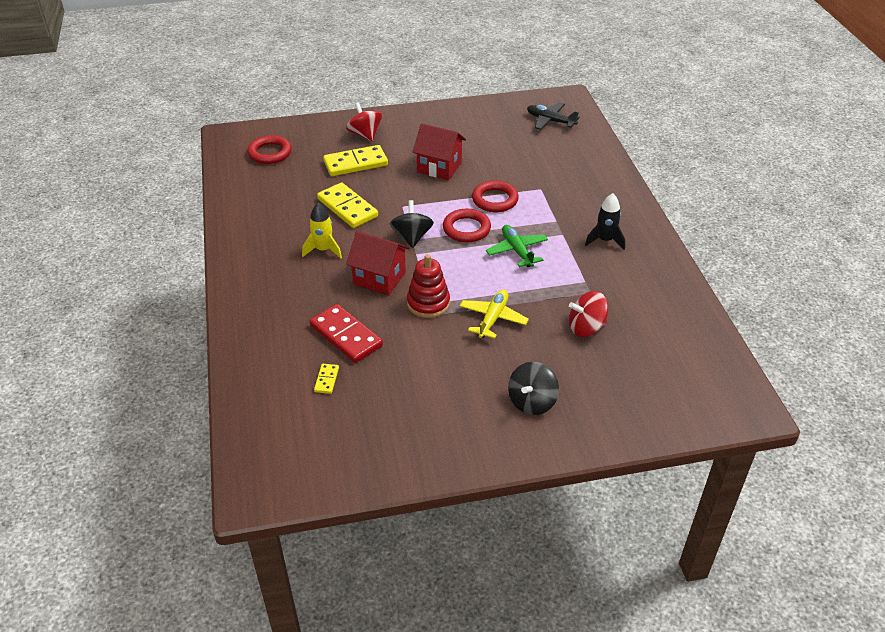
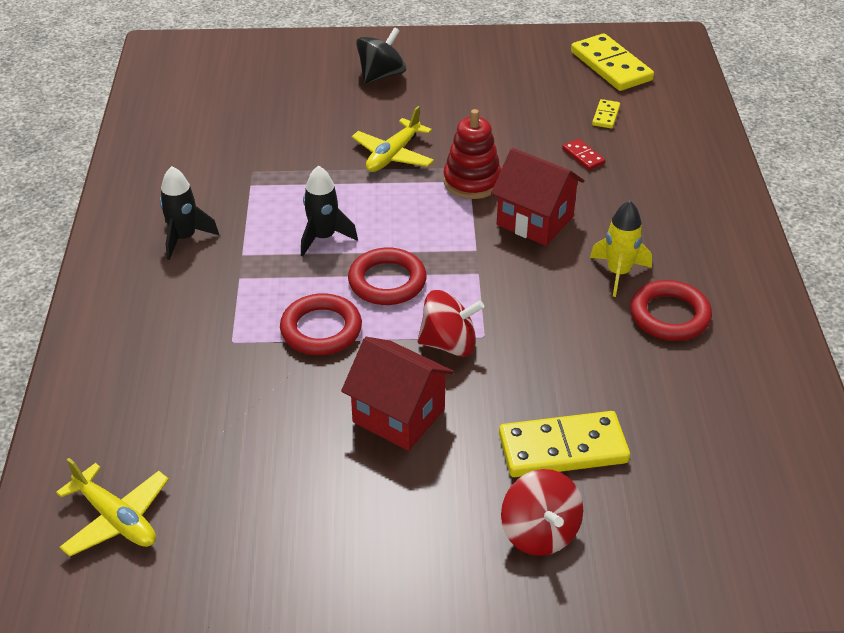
camera: 170 degrees left, 0 degrees up
red ring [247,135,292,164] -> red ring moved to [630,280,712,341]
red domino [310,304,383,363] -> red domino [562,139,606,170], size x0.47
yellow domino [317,182,378,228] -> yellow domino moved to [571,33,654,91]
black spinning top [390,200,434,248] -> none
green plane [486,225,548,267] -> black rocket [301,165,358,256]
black plane [527,102,580,130] -> yellow plane [56,458,169,557]
red spinning top [569,291,608,337] -> red spinning top moved to [418,290,484,357]

